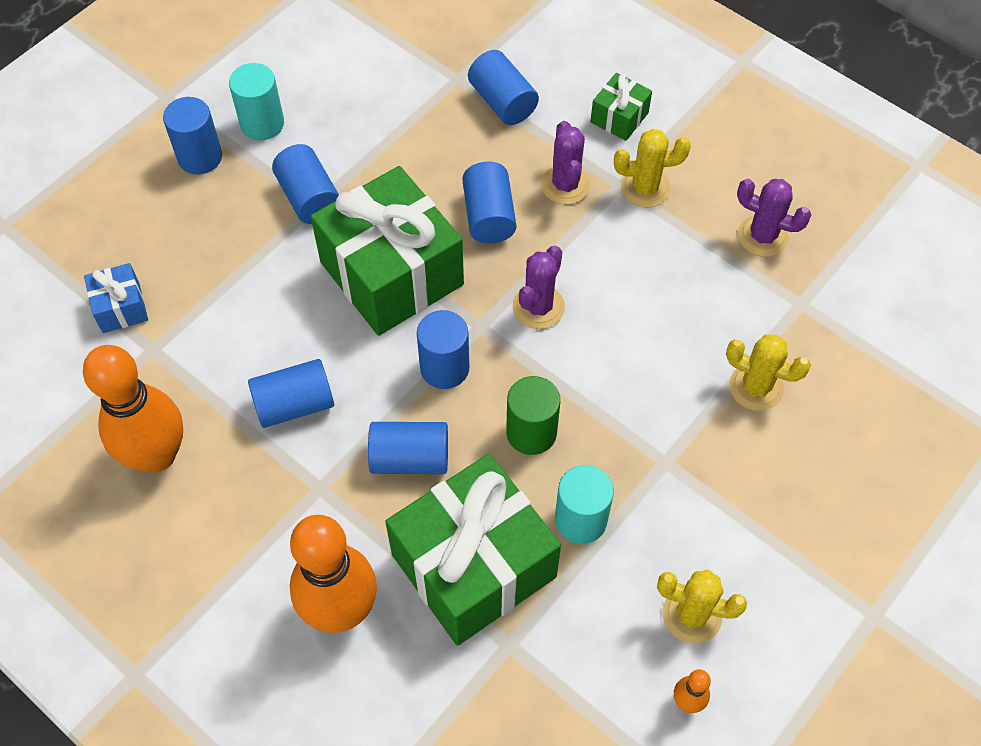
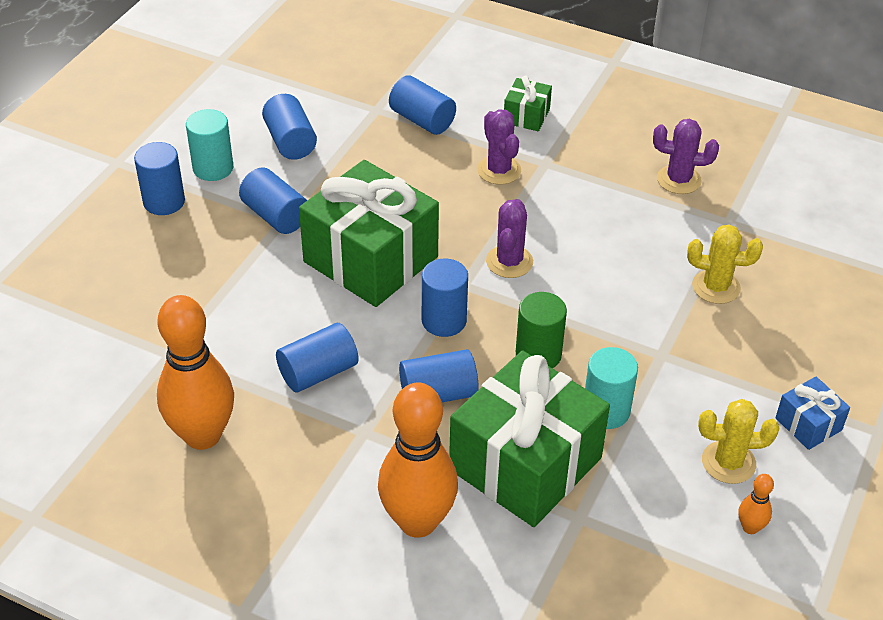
camera: 15 degrees left, 15 degrees down
blue gift [84,263,148,333] -> blue gift moved to [775,376,850,450]
blue cylinder [462,162,516,244] -> blue cylinder moved to [262,94,317,160]
yellow cactus [614,129,691,208] -> none

